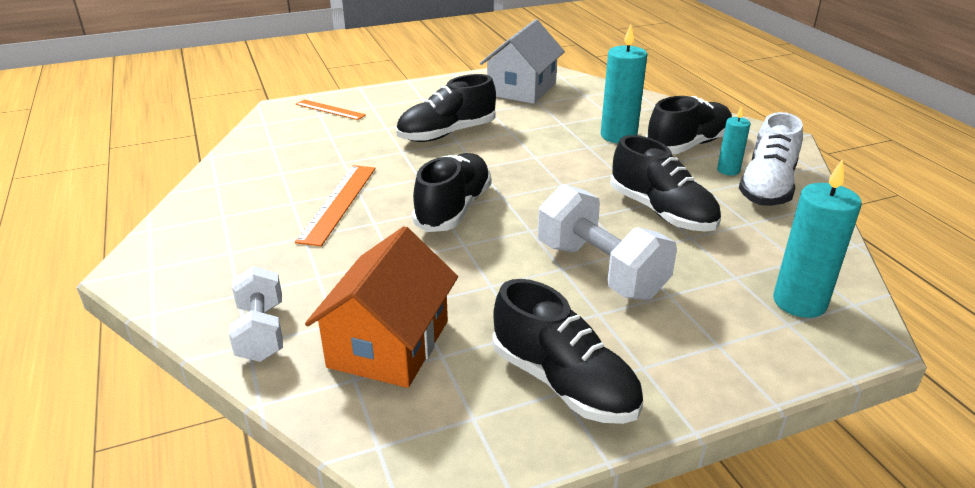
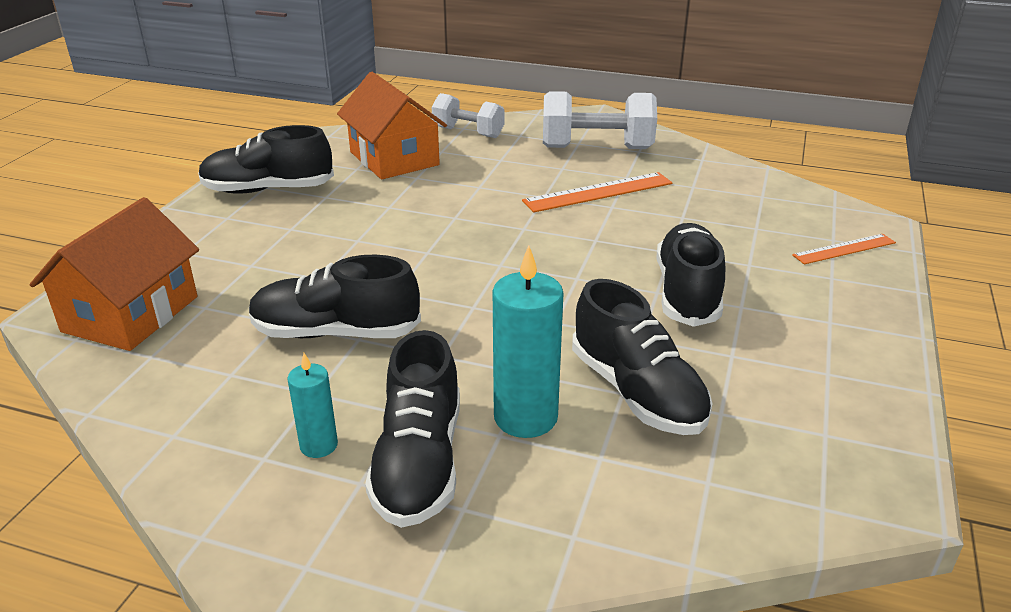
camera: 130 degrees right, 0 degrees up
orange ruler [295,165,375,246] -> orange ruler turned 75 degrees counterclockwise [522,172,672,213]
black shoe [412,153,491,232] -> black shoe moved to [572,279,713,435]
white house [480,19,565,104] -> none
white dumbbell [538,184,677,300] -> white dumbbell moved to [543,91,657,149]
white shoe [739,112,803,206] -> none
turquoise candle [773,159,862,318] -> orange house [30,197,199,351]

